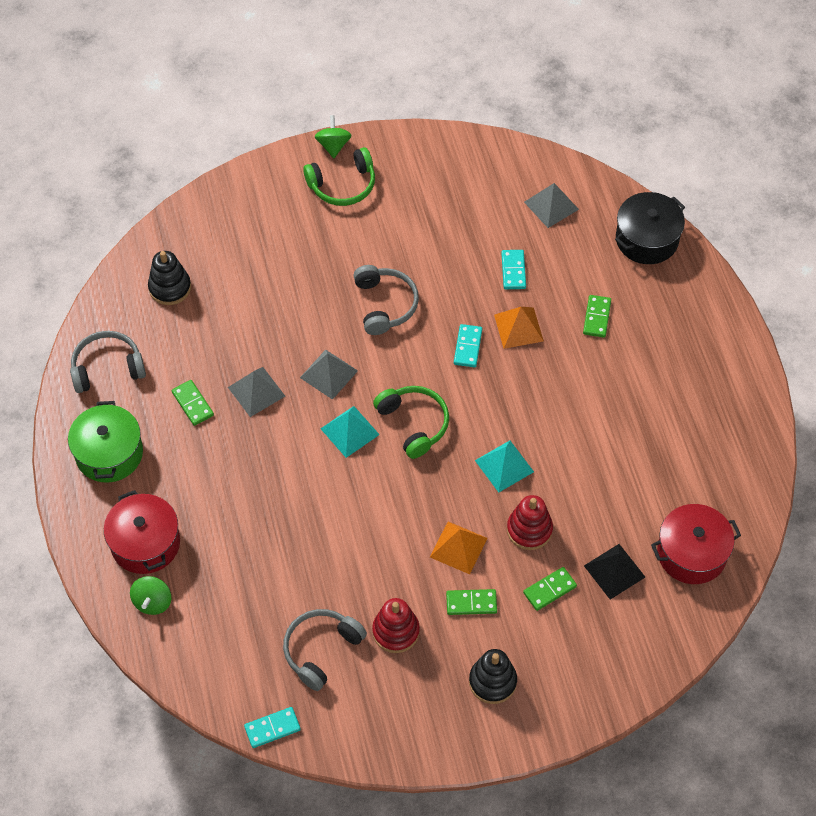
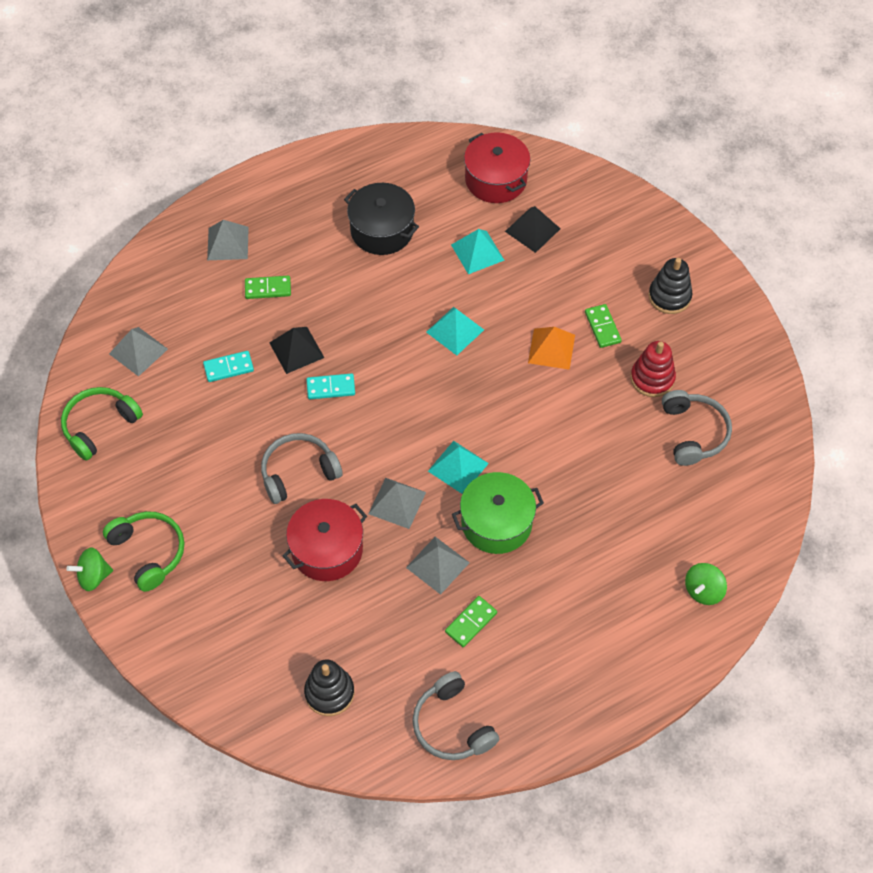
camera: 105 degrees left, 0 degrees up
green pot [68,401,143,483] -> green pot moved to [452,472,544,554]
red pot [104,490,180,574] -> red pot moved to [283,499,367,581]
green spinning top [130,576,171,615] -> green spinning top turned 135 degrees clockwise [685,563,727,605]
turquoise domino [244,707,301,748] -> none
grey headphones [283,609,367,691] -> grey headphones turned 120 degrees counterclockwise [662,390,732,466]
green headphones [373,386,449,459] -> green headphones moved to [61,387,143,460]
orange pyramid [494,307,544,349] -> black pyramid [269,327,324,374]
red stacking toy [507,495,553,550] -> none
green domino [523,567,577,611] -> none
black pot [615,192,685,264] -> black pot moved to [344,183,419,255]
none -> grey pyramid [207,220,249,260]
none -> turquoise pyramid [451,229,505,274]

